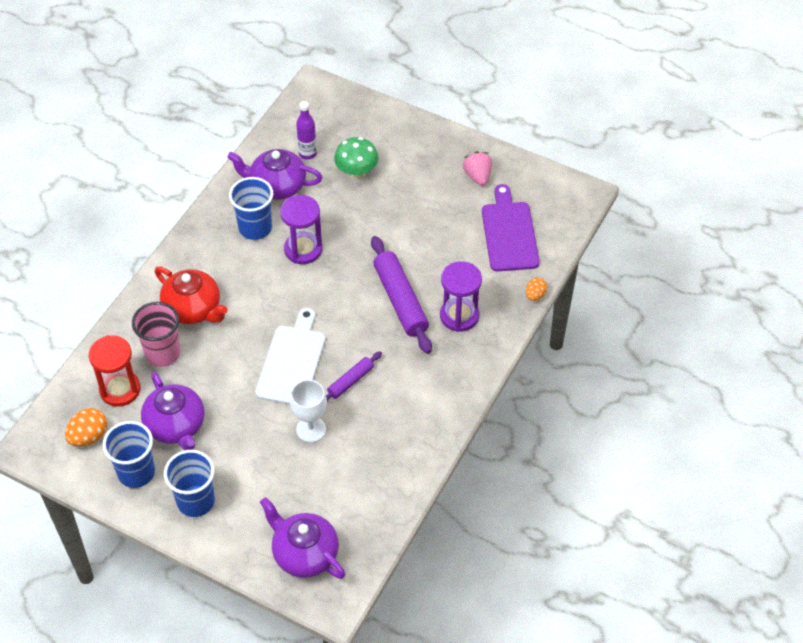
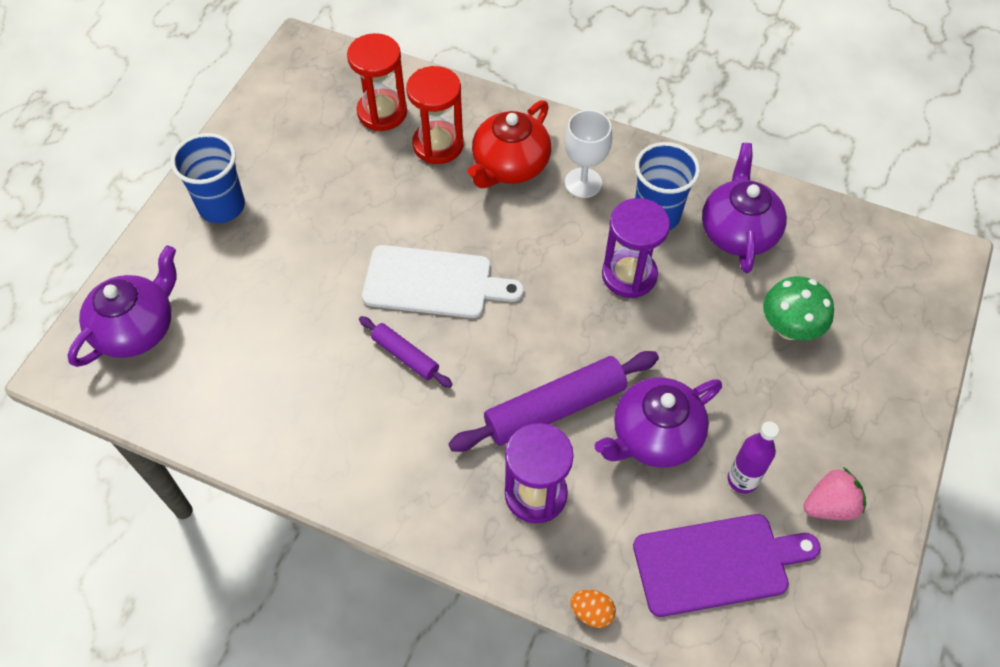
camera: 85 degrees right, 5 degrees up
orange egg [65,408,107,447] -> none
blue cup [102,421,155,488] -> none
pink cup [132,302,180,367] -> red hourglass [406,66,464,164]
purple teapot [141,372,205,450] -> purple teapot moved to [594,377,722,468]
white goblet [290,380,327,442] -> white goblet moved to [564,110,612,198]
purple bottle [296,101,317,160] -> purple bottle moved to [728,421,779,493]

